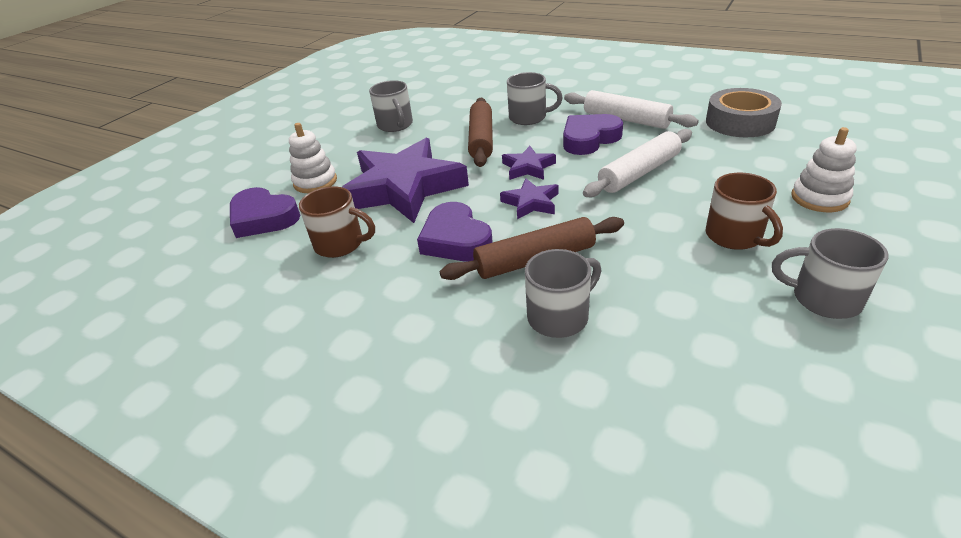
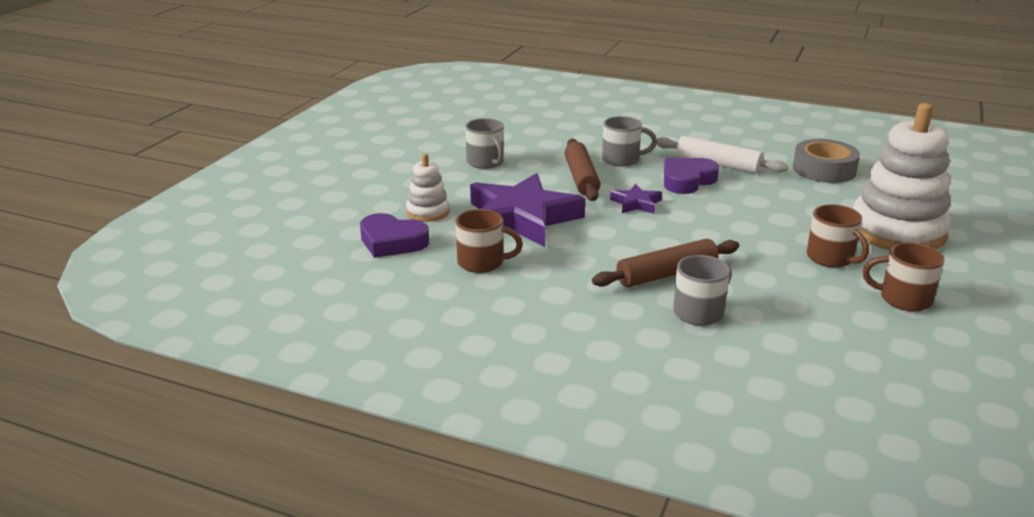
camera: 10 degrees left, 10 degrees down
purple heart [417,202,493,261] -> none
purple star [500,178,558,219] -> none
white rolling pin [583,129,692,197] -> none
grey mug [772,228,888,319] -> brown mug [863,243,944,312]
white stacking toy [792,127,857,212] -> white stacking toy [853,103,951,250], size x2.05

